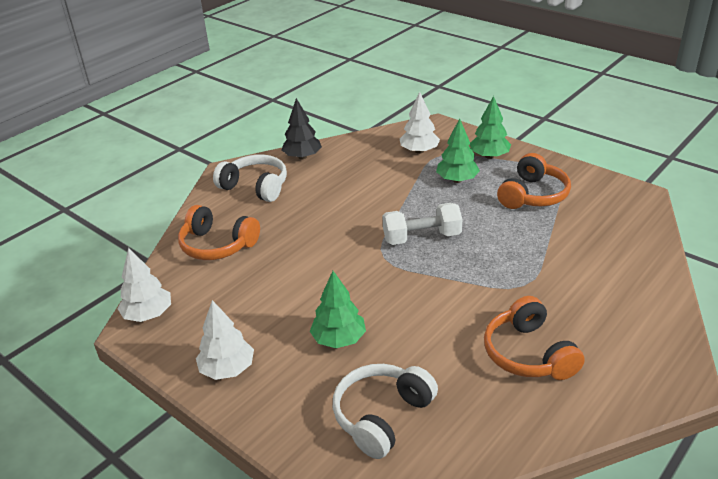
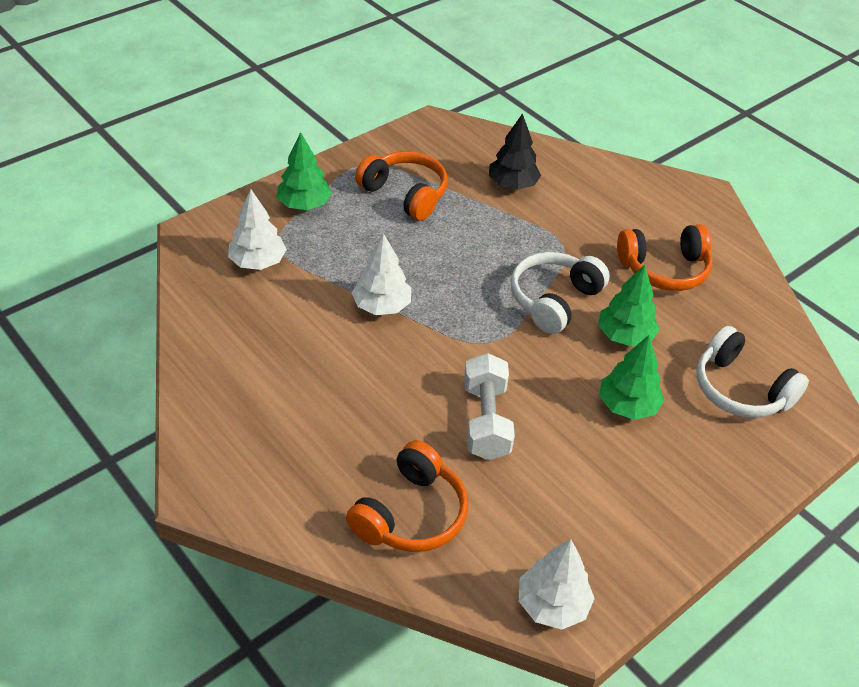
camera: 85 degrees left, 10 degrees up
white tree [196,300,254,380] -> white tree moved to [352,233,411,315]
white headphones [213,155,287,202] -> white headphones moved to [511,252,610,334]
black tree [282,98,322,159] -> black tree moved to [489,113,541,190]
white dumbbell [382,203,462,245] -> white dumbbell moved to [464,353,515,460]
green tree [436,118,480,183] -> green tree moved to [598,264,660,347]

